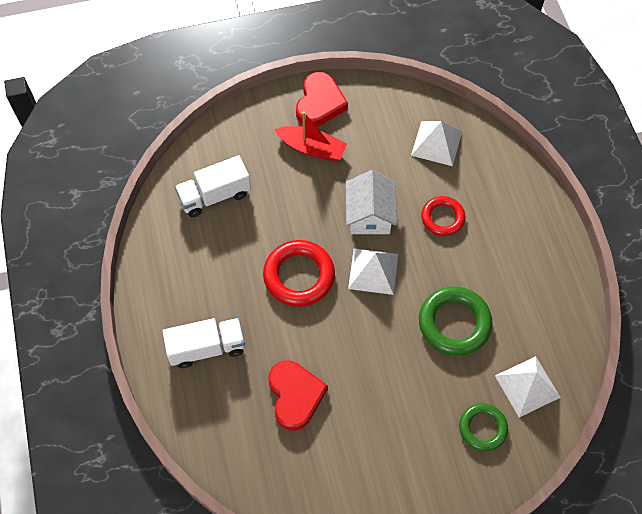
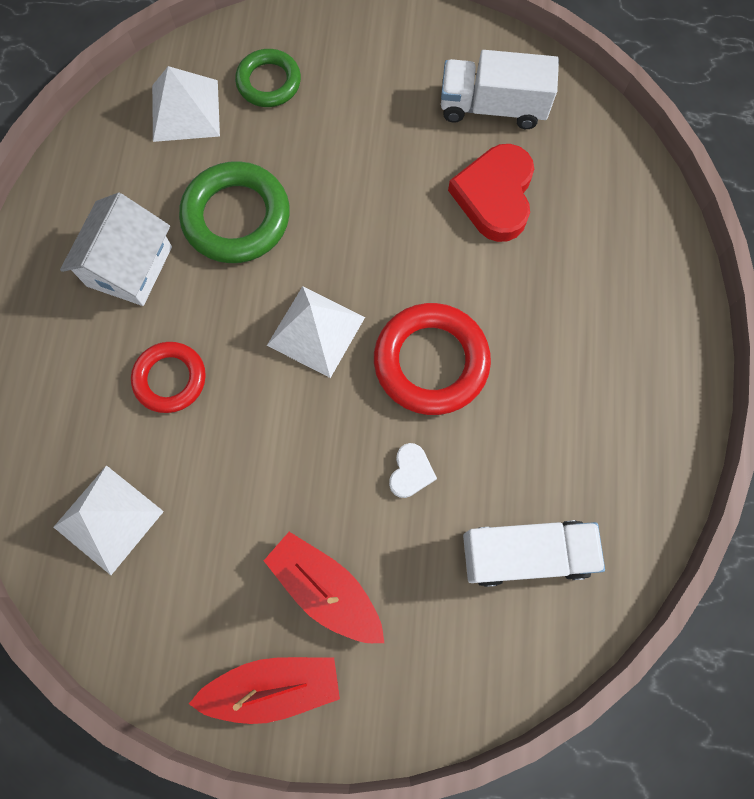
camera: 160 degrees left, 10 degrees up
white truck [162,318,245,368] -> white truck moved to [441,50,559,129]
red heart [296,72,348,127] -> red boat [189,657,340,724]
white house [346,170,397,234] -> white house moved to [60,193,172,306]
none -> white heart [389,443,437,498]

